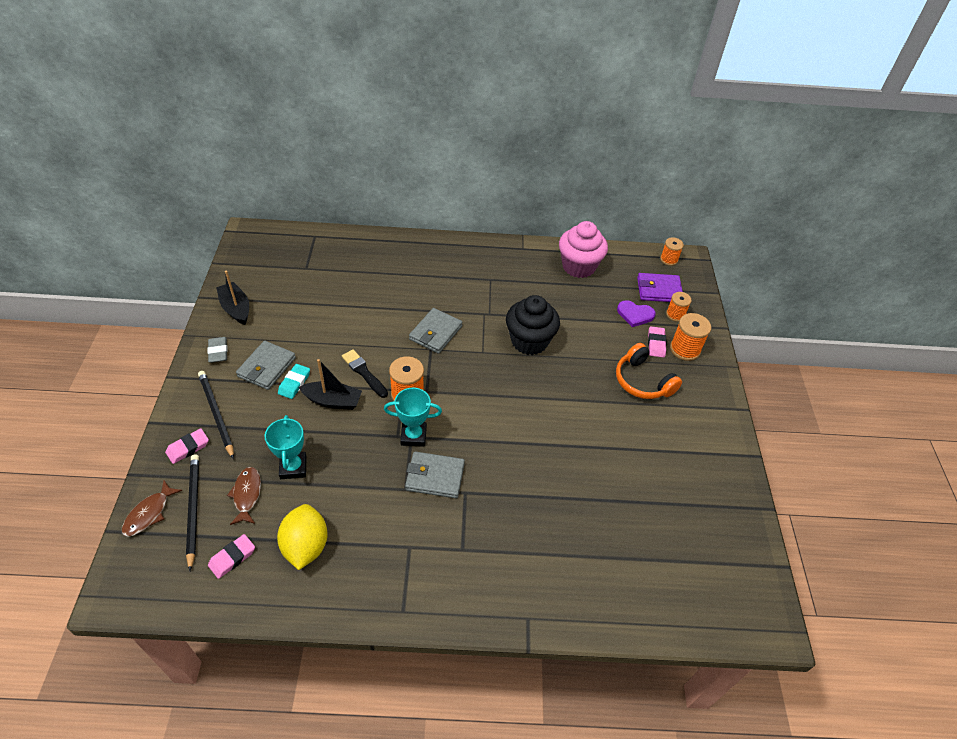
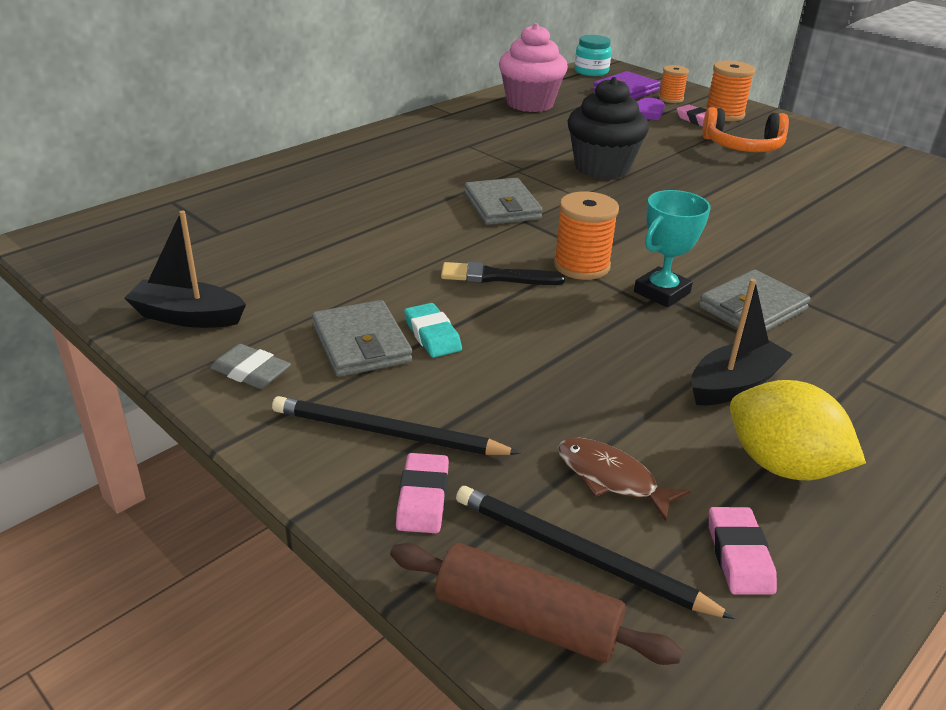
camera: 45 degrees left, 15 degrees down
brown fish [122,481,182,537] -> brown rolling pin [390,543,683,665]
turquoise trophy [264,415,307,479] -> none
black boat [299,359,362,410] -> black boat moved to [691,279,793,405]
orange spool [660,237,684,266] -> turquoise jar [574,35,612,76]

